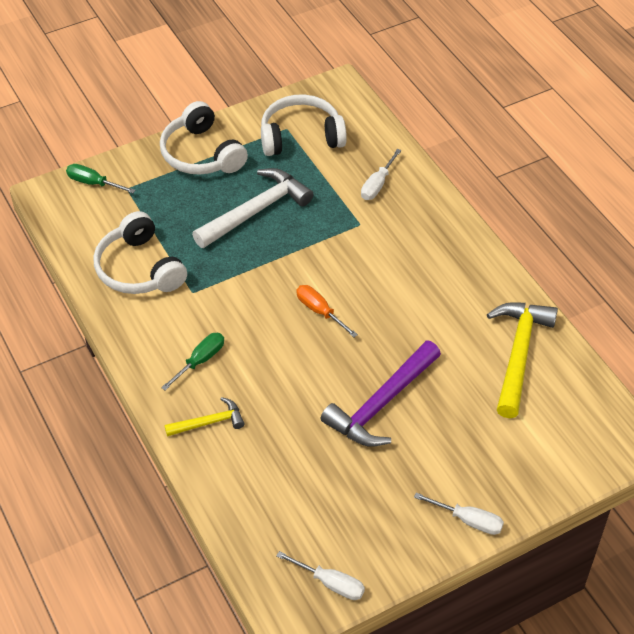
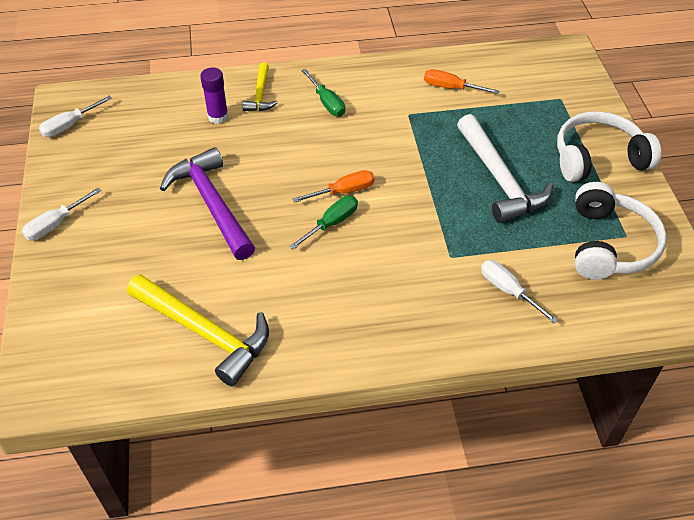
camera: 110 degrees right, 0 degrees up
green screwdriver [66,164,136,193] -> green screwdriver moved to [289,196,358,250]
white headphones [93,211,187,294] -> orange screwdriver [424,69,499,94]
none -> purple glue stick [200,67,229,124]

